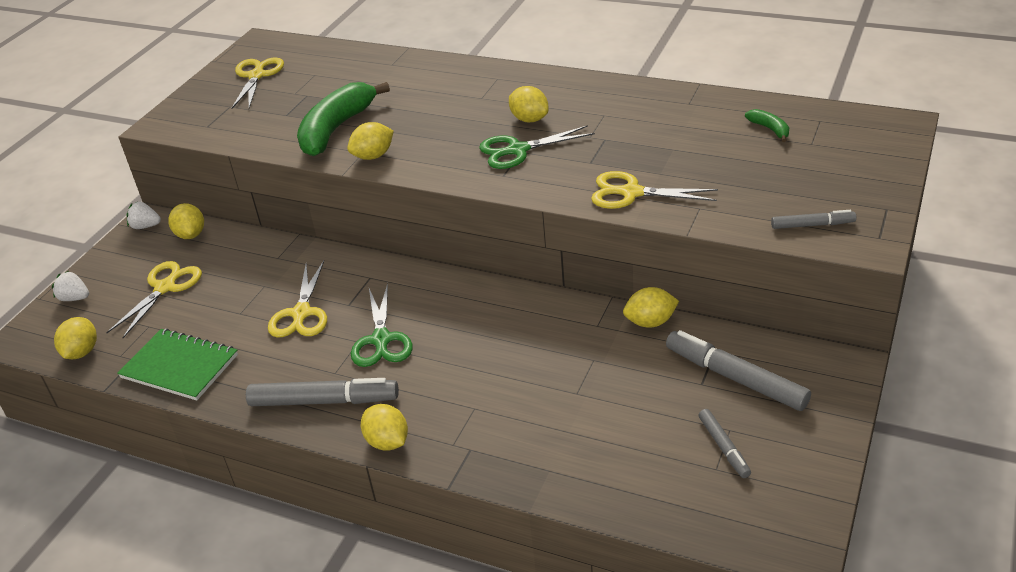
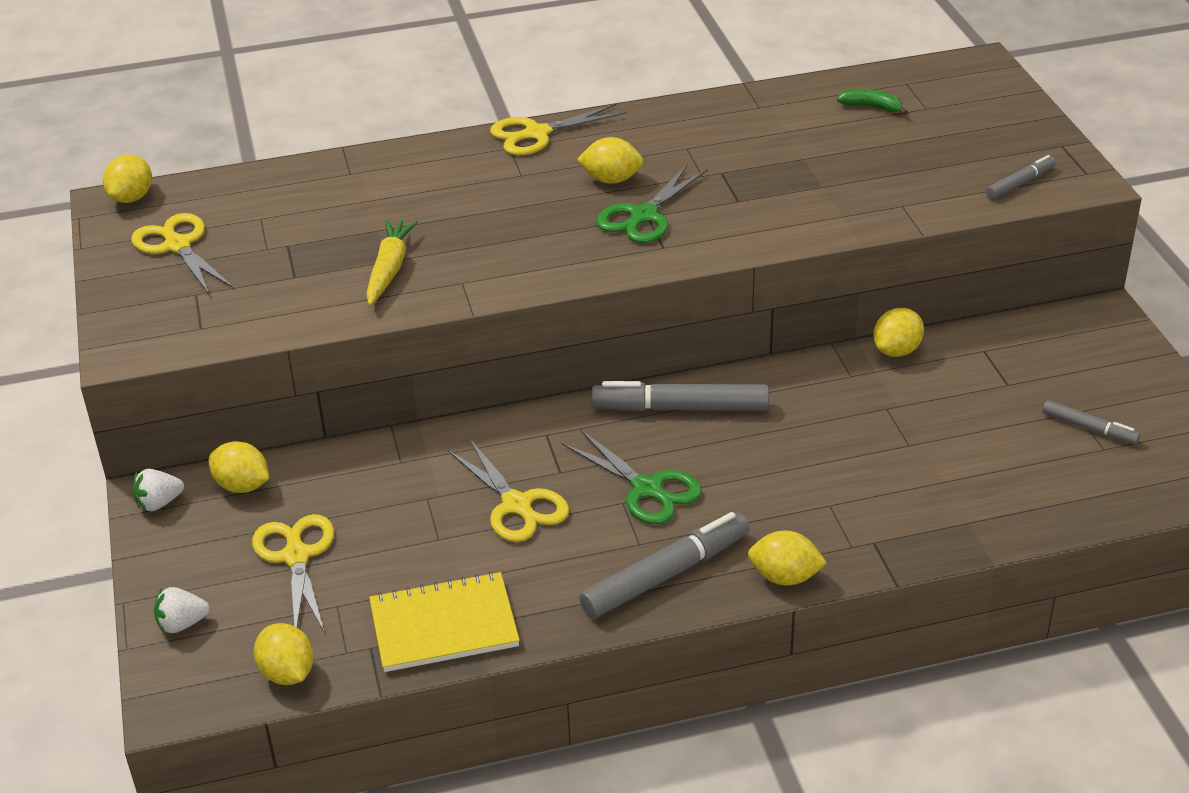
camera: 40 degrees left, 0 degrees up
green notebook [117,329,238,401] -> yellow notebook [369,572,520,672]
green banana [297,82,390,156] -> yellow carrot [366,219,418,305]
yellow lemon [347,122,394,160] -> yellow lemon moved to [103,154,152,203]
yellow scissors [591,171,718,209] -> yellow scissors moved to [490,103,626,155]
grey marker [666,330,811,411] -> grey marker moved to [591,381,769,411]

